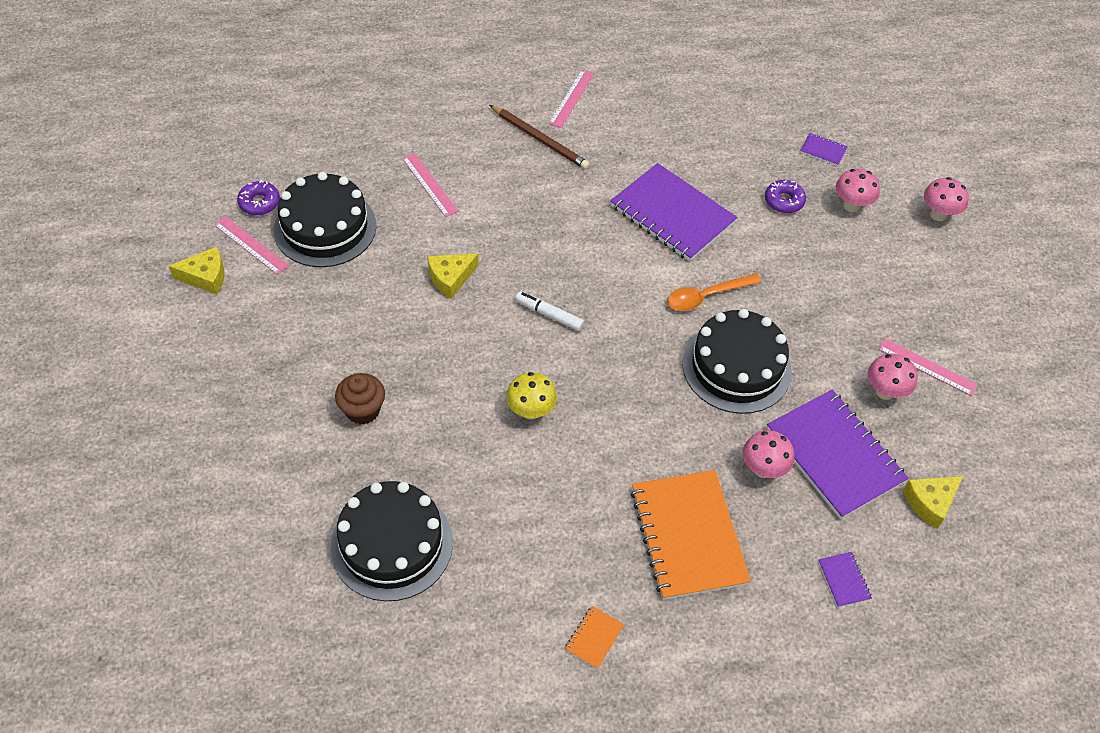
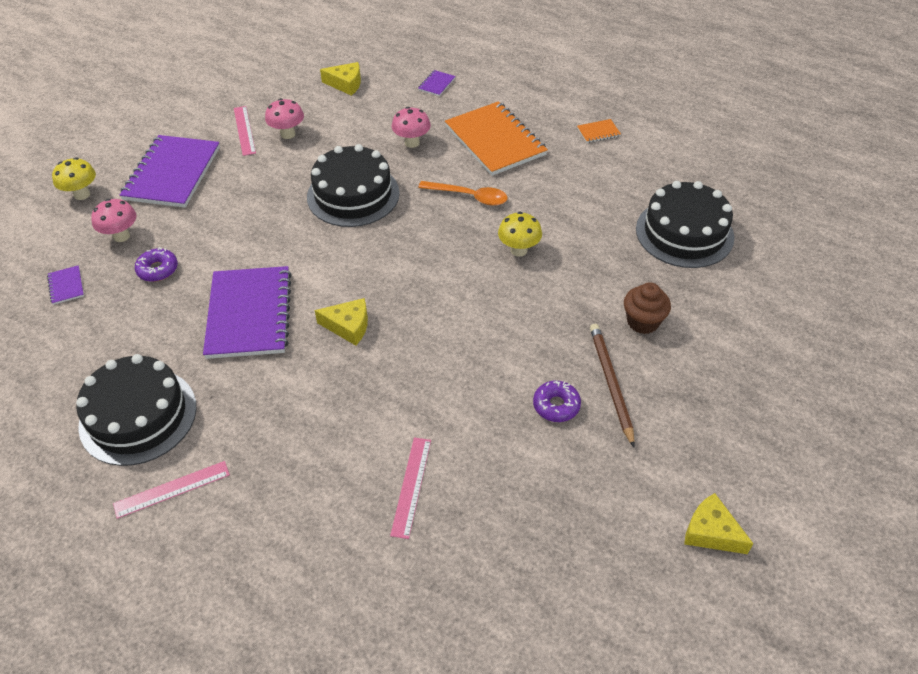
camera: 135 degrees left, 5 degrees down
pink ruler [214,216,289,275] -> none
purple donut [237,180,280,215] -> purple donut moved to [533,381,581,422]
black cake [274,172,377,267] -> black cake moved to [76,354,196,466]
yellow cheese [428,253,478,299] -> yellow cheese moved to [315,298,368,346]
brown pencil [490,105,590,169] -> brown pencil moved to [590,324,635,447]
white marker [515,292,585,331] -> none
orange notebook [631,470,751,600] -> orange notebook turned 60 degrees counterclockwise [445,101,548,176]
orange spoon [667,273,762,311] -> orange spoon moved to [418,181,508,206]
purple notebook [767,390,909,519] -> purple notebook moved to [120,135,220,208]
pink mushroom [924,177,969,221] -> yellow mushroom [52,157,96,200]

